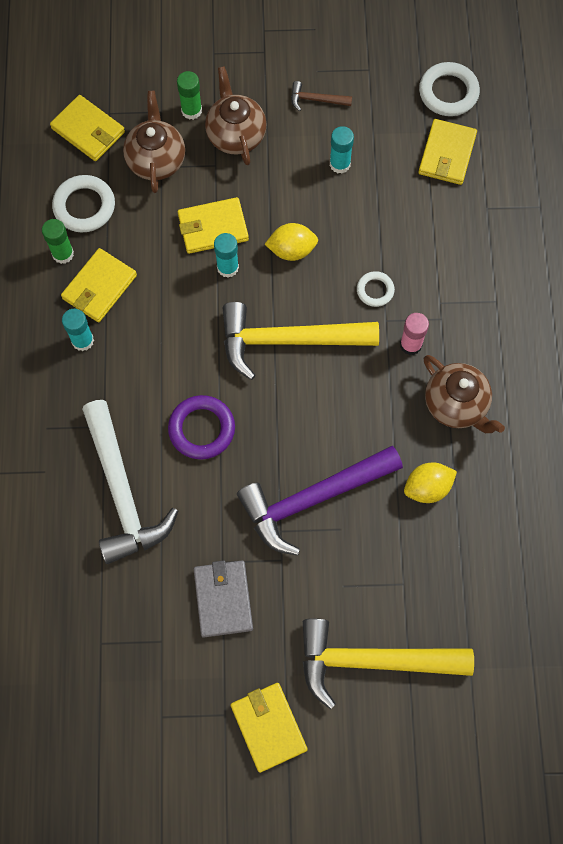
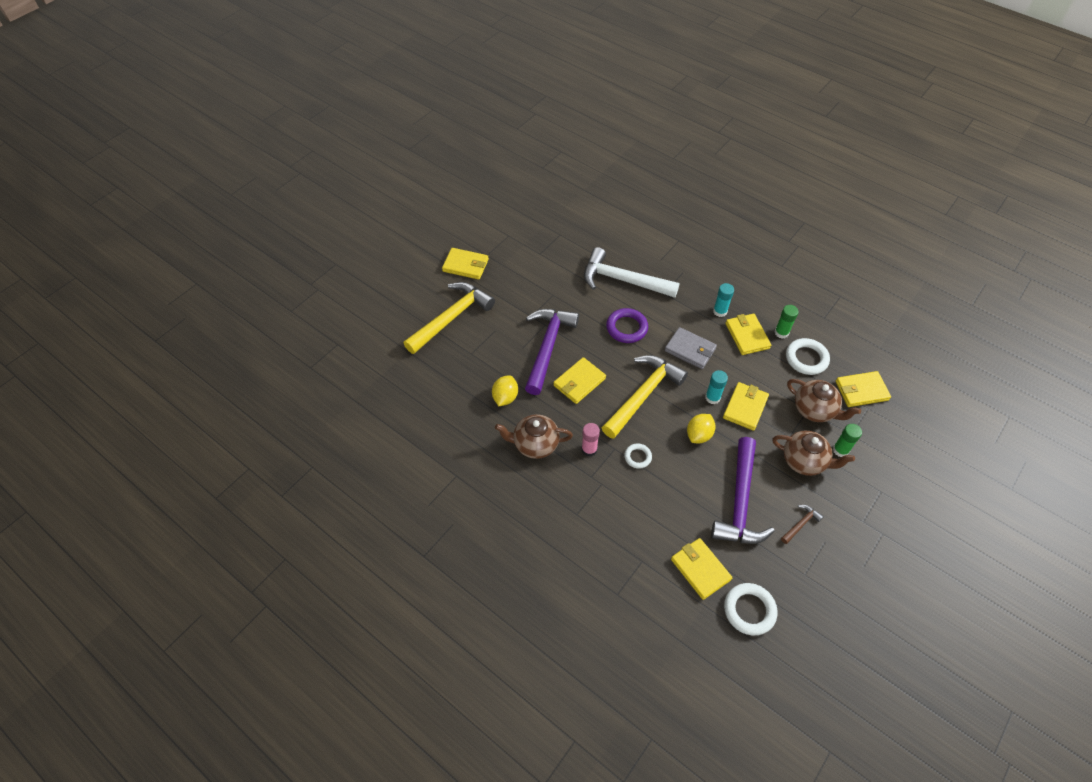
camera: 130 degrees right, 15 degrees down
grey wallet [194,560,253,638] -> grey wallet moved to [665,327,717,369]
turquoise glue stick [330,126,354,174] -> purple hammer [711,437,775,544]
none -> yellow wallet [553,357,606,404]

